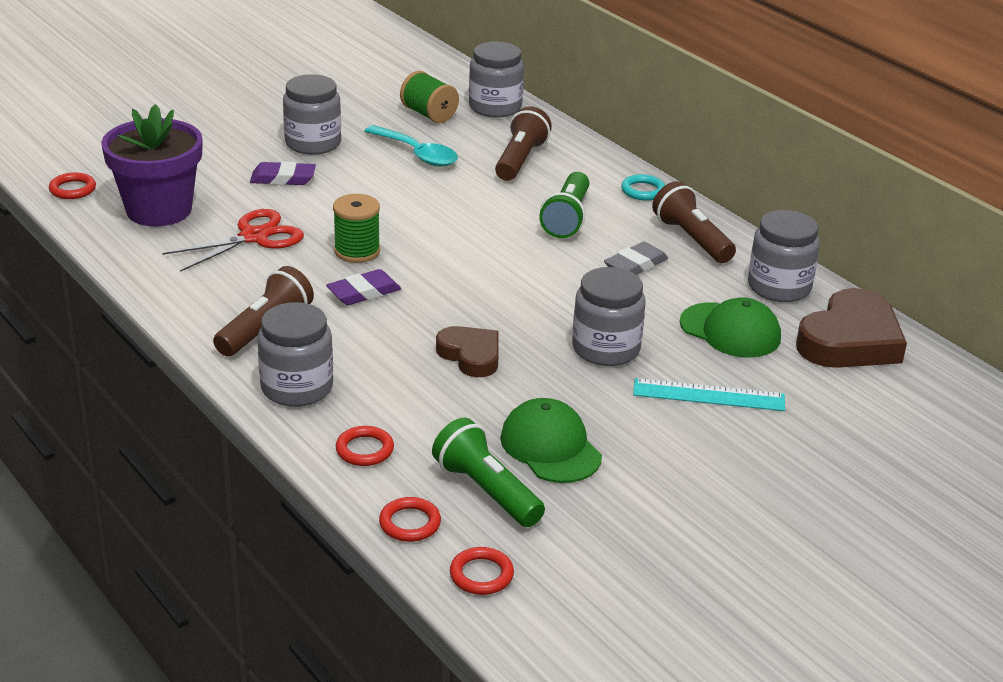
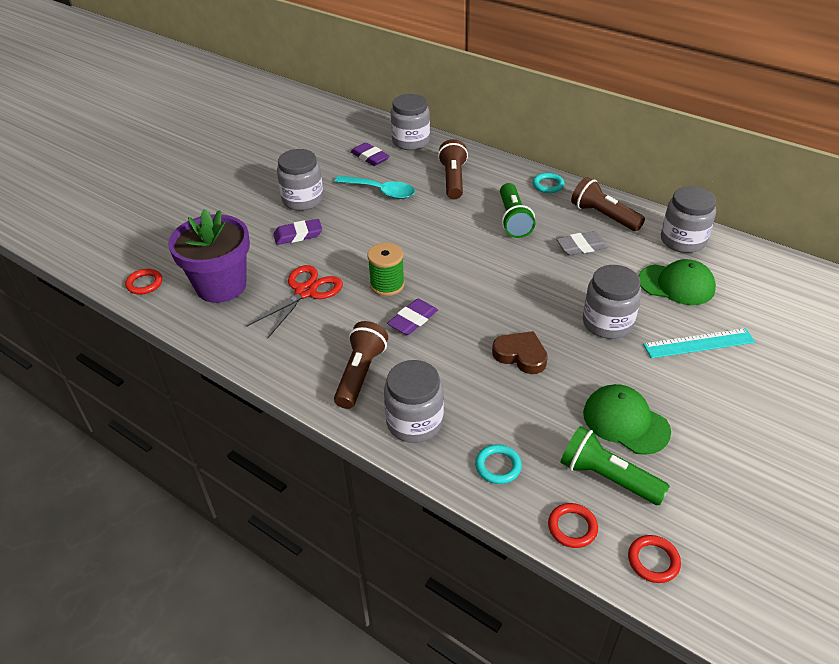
camera: 15 degrees left, 10 degrees up
red ring [336,426,394,466] -> turquoise ring [475,444,522,484]
green spool [400,71,459,123] -> purple eraser [351,143,390,166]
grey eraser [604,242,668,275] -> grey eraser turned 45 degrees clockwise [556,231,608,255]
brown heart [796,288,907,368] -> none

